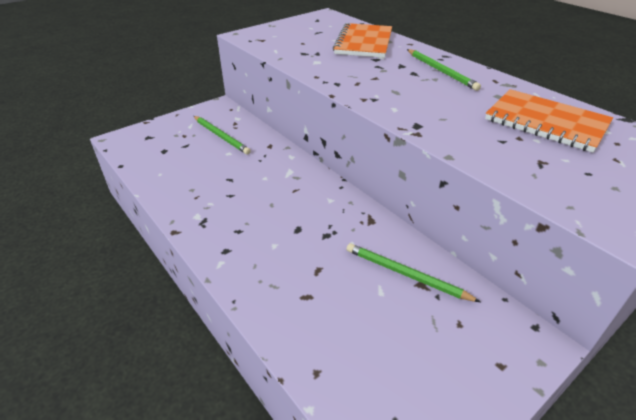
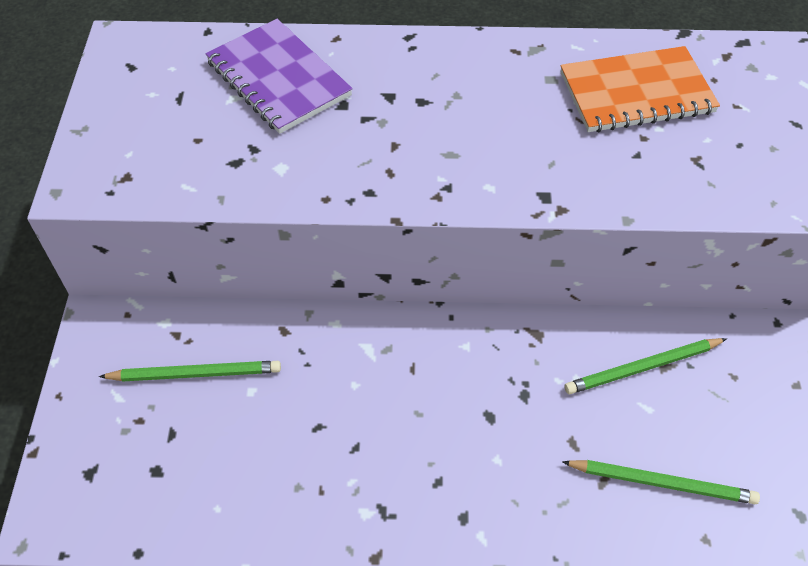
camera: 50 degrees left, 15 degrees up
orange notebook [333,23,392,58] -> purple notebook [205,19,353,134]
green pencil [407,49,481,91] -> green pencil moved to [562,460,760,504]

